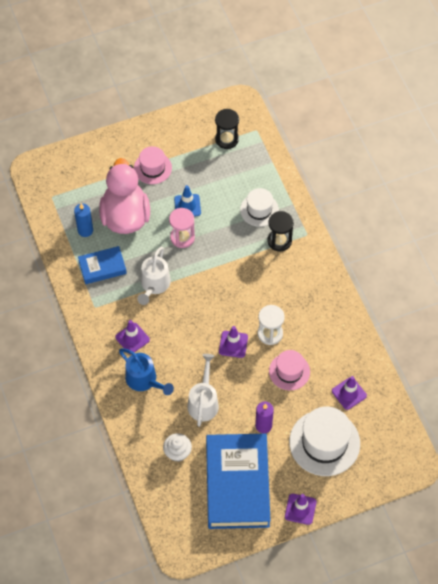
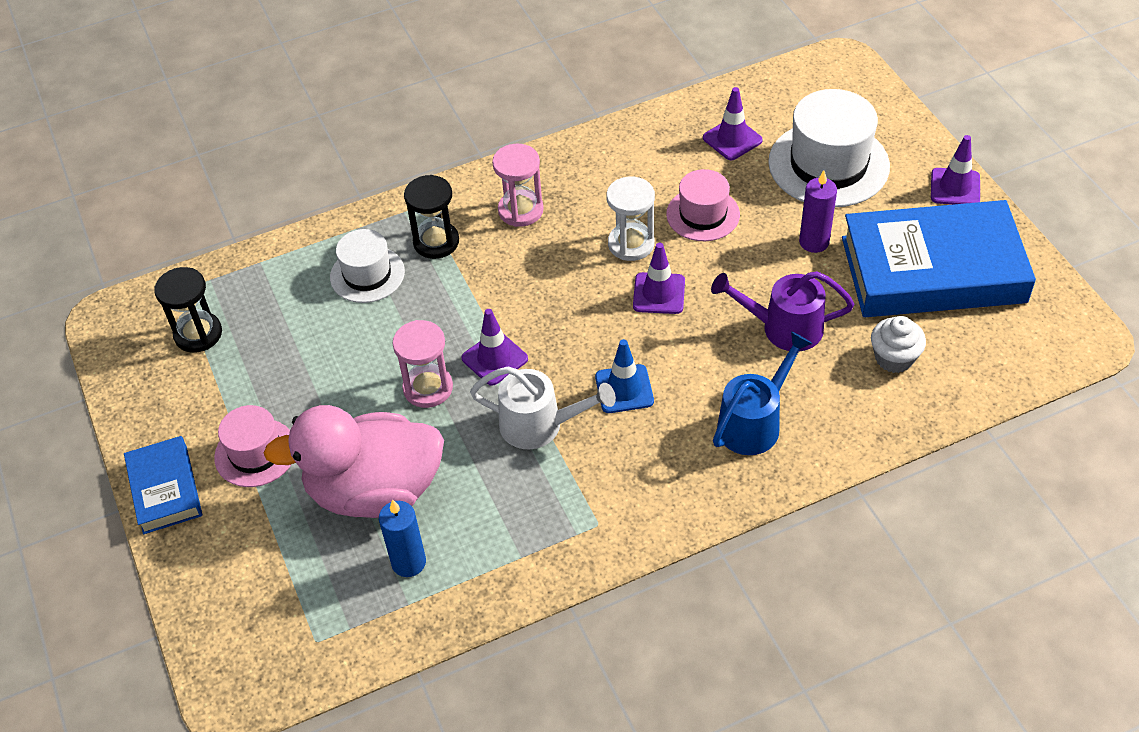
camera: 90 degrees left, 10 degrees down
blue book [78,246,127,284] -> blue book moved to [124,436,202,534]
purple traffic cone [115,320,150,354] -> purple traffic cone moved to [461,309,528,386]
blue traffic cone [174,185,201,217] -> blue traffic cone moved to [595,339,654,413]
white watering can [187,354,219,427] -> purple watering can [711,271,854,351]
none -> pink hourglass [492,144,544,227]

